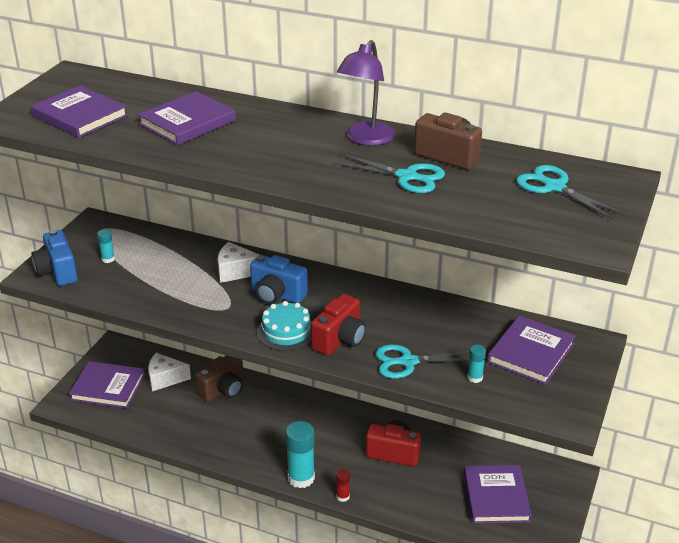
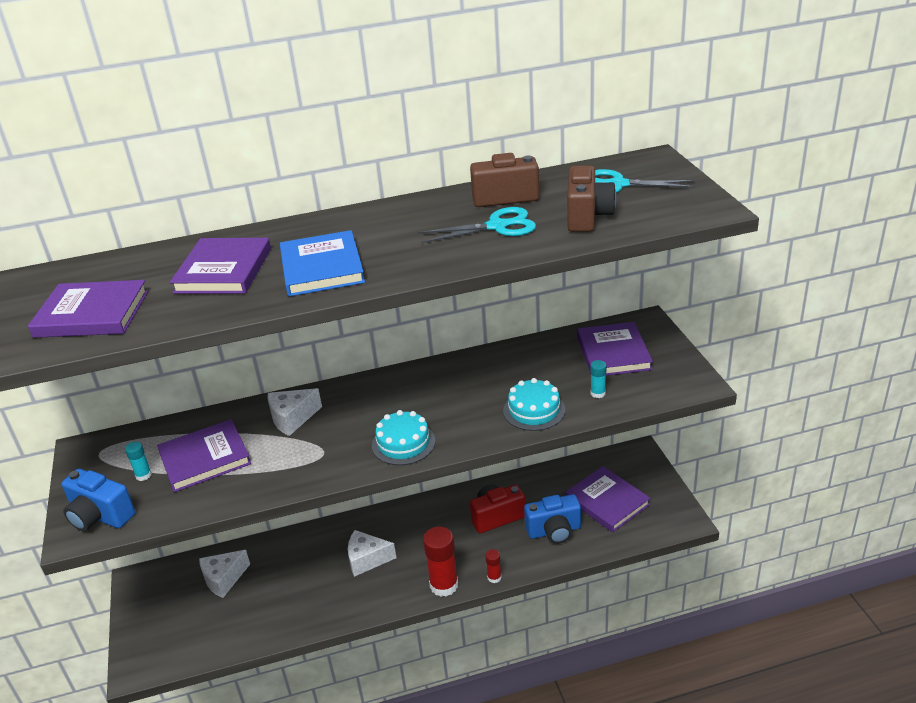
camera: 35 degrees left, 0 degrees up
purple book [69,361,145,408] -> purple book moved to [157,419,251,492]
brown camera [195,355,244,402] -> brown camera moved to [567,165,616,232]
blue camera [250,255,308,304] -> blue camera moved to [524,494,581,544]
turquoise glue stick [286,421,315,488] -> red glue stick [423,527,458,597]
red camera [311,294,366,356] -> none
purple lamp [337,40,395,146] -> none
turquoise scissors [375,344,470,379] -> turquoise cake [503,378,565,431]
none -> blue book [280,230,365,297]
none -> white cheese [348,530,397,577]

